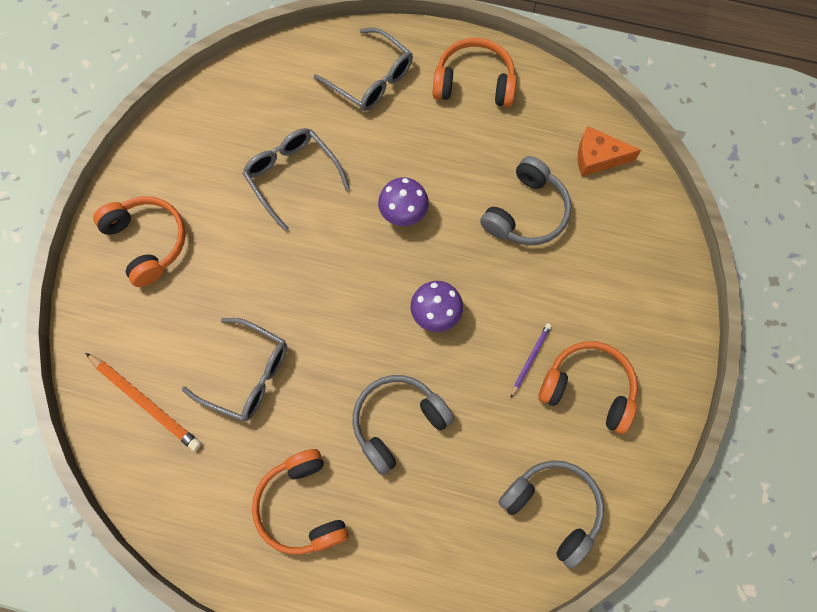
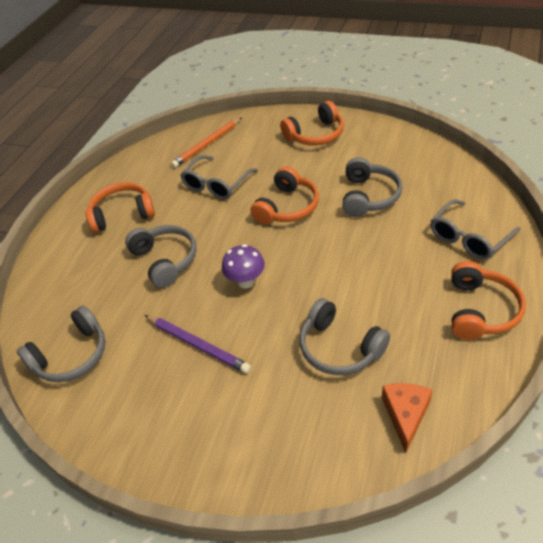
camera: 100 degrees right, 25 degrees down
grey glasses [242,128,350,231] -> grey headphones [342,157,403,217]
purple mushroom [378,177,429,226] -> none
purple pencil [510,323,552,398] -> purple pencil [144,315,251,374], size x1.77
orange headphones [538,341,638,434] -> orange headphones moved to [250,166,319,224]

